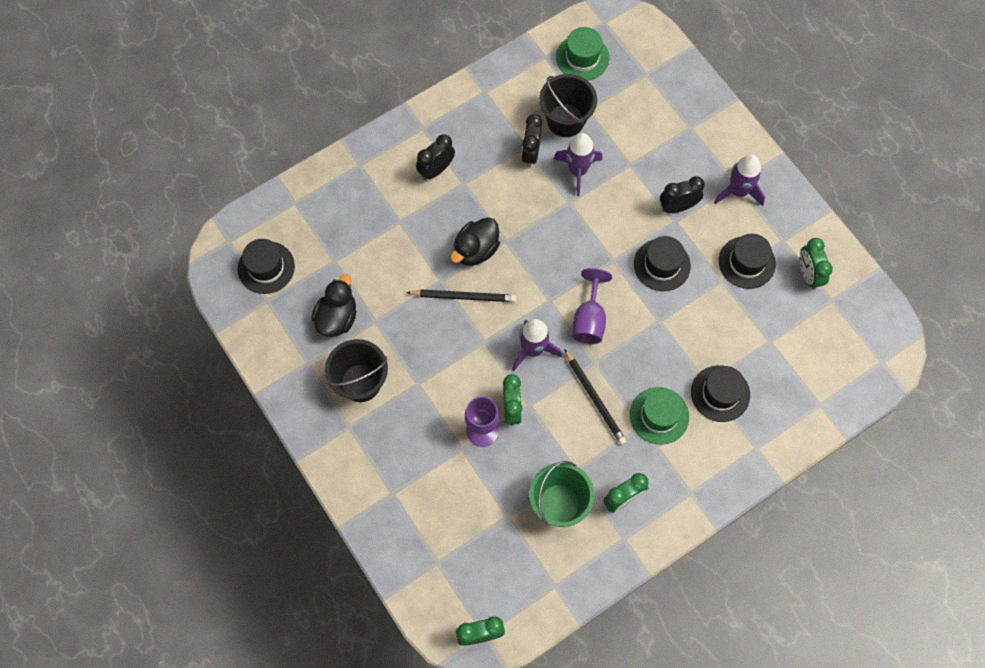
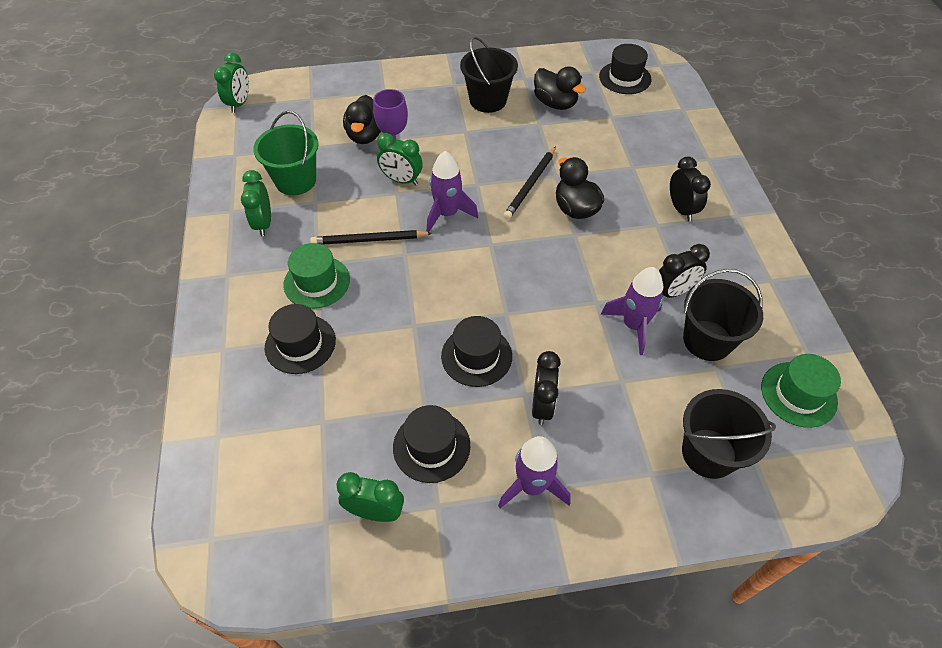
camera: 115 degrees right, 15 degrees down
black clock [521,114,543,167] -> black clock turned 120 degrees clockwise [659,244,710,298]
purple goblet [572,268,612,344] -> none
none -> black duck [343,95,381,144]
none -> black bucket [682,389,776,479]

